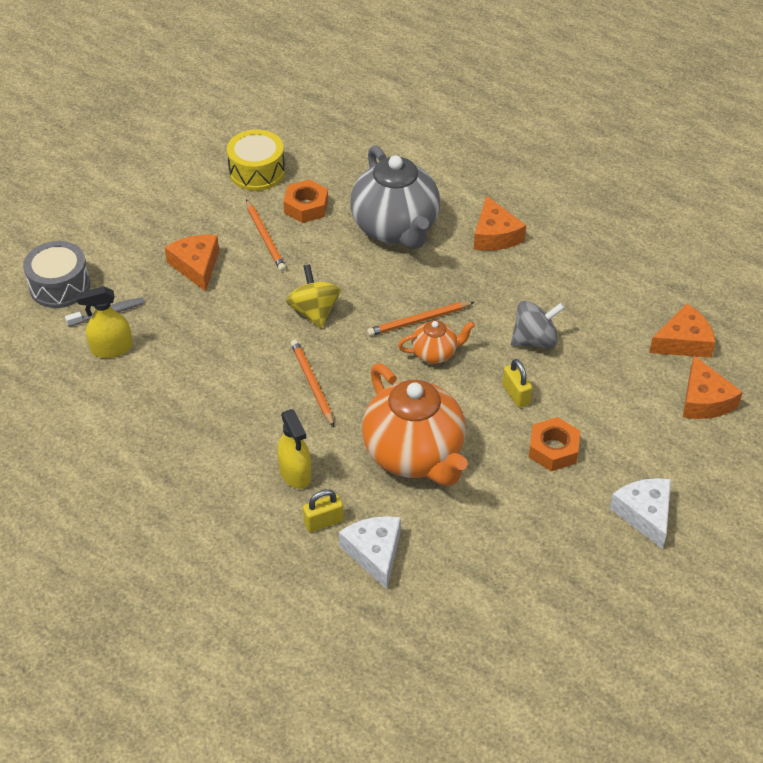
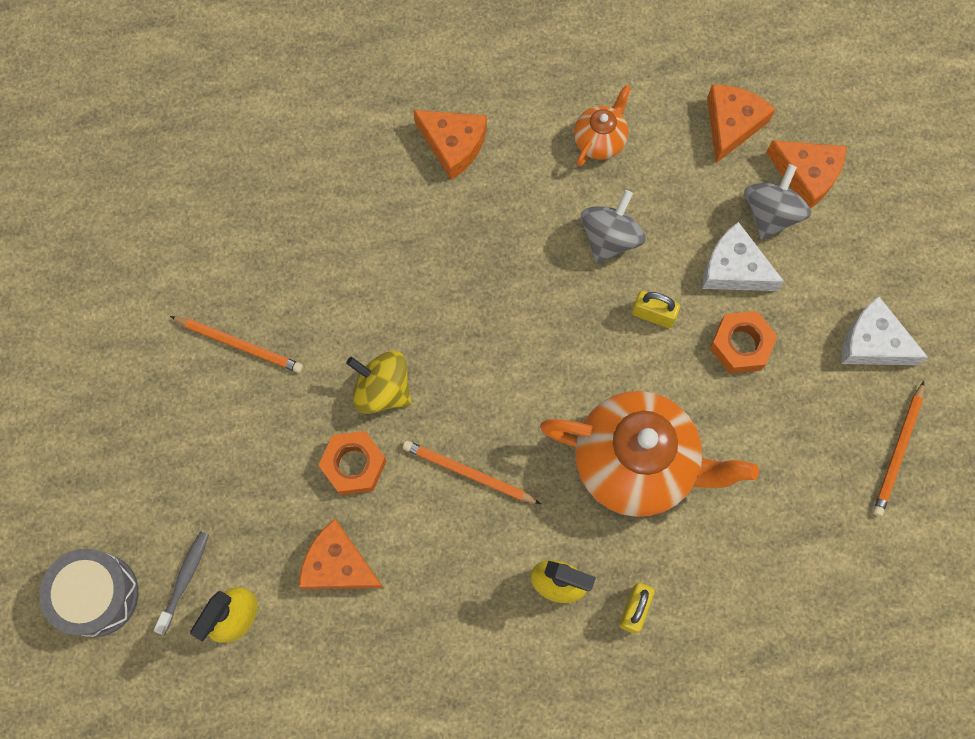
camera: 45 degrees left, 25 degrees up
orange cheese [165,235,219,292] -> orange cheese moved to [299,519,384,589]
yellow drum [227,129,285,191] -> none
orange nut [283,179,328,223] -> orange nut moved to [318,431,387,495]
white cheese [339,516,401,589] -> white cheese moved to [702,222,784,291]
grey teapot [350,145,440,249] -> none
orange pencil [367,302,474,336] -> orange pencil moved to [873,381,924,516]
orange teapot [398,320,475,364] -> orange teapot moved to [574,85,631,166]
none -> grey spinning top [744,164,811,240]

